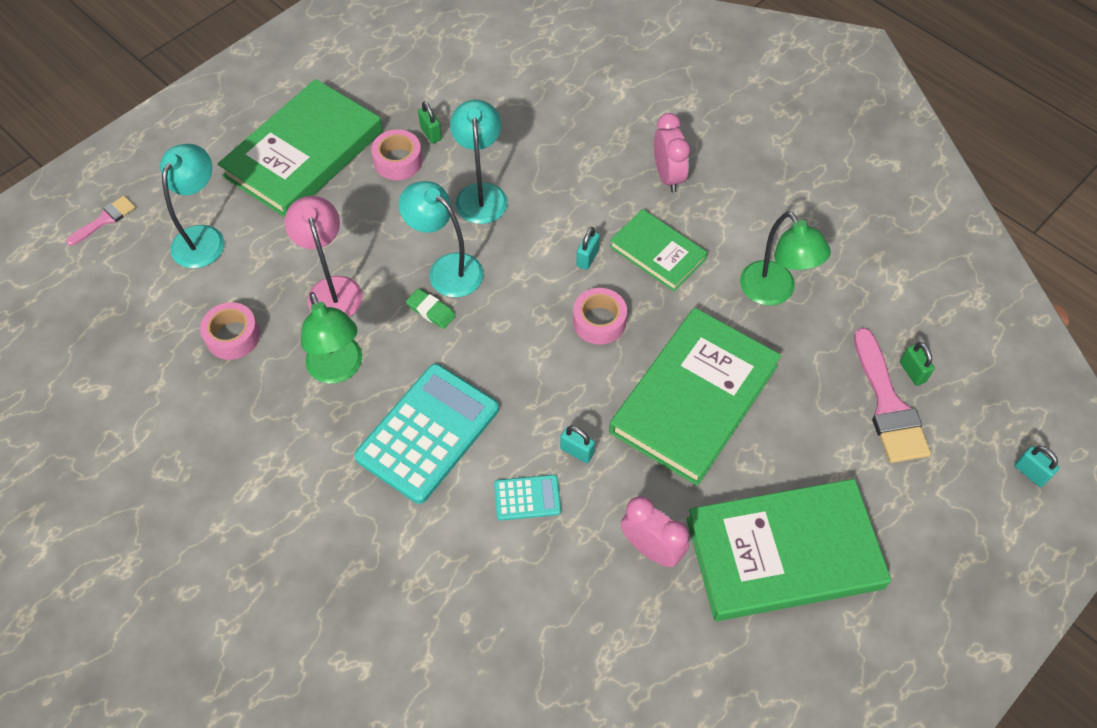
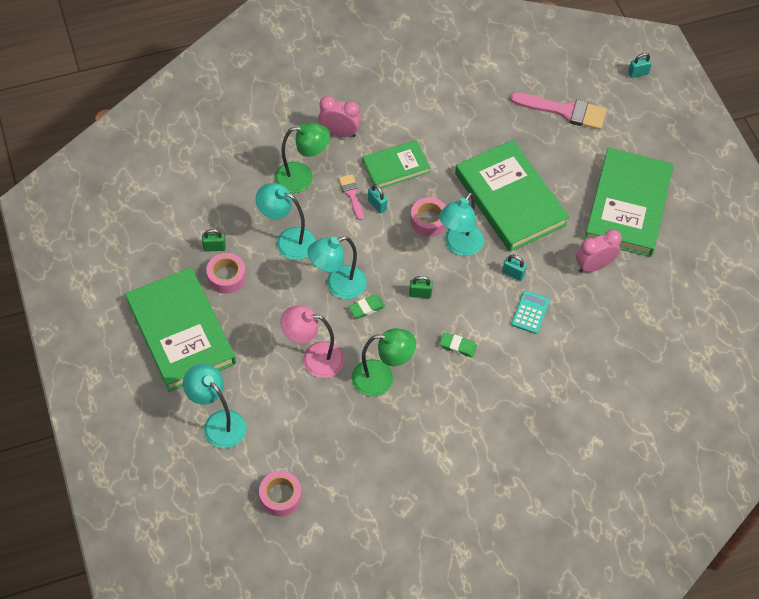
camera: 65 degrees left, 0 degrees up
pink brush [66,196,136,246] -> pink brush moved to [339,174,364,220]
pink tape [200,302,260,360] -> pink tape moved to [259,471,302,517]
turquoise calculator [354,364,499,504] -> green eraser [440,332,477,358]
turquoise padlock [560,426,595,463] -> turquoise padlock turned 60 degrees clockwise [502,255,527,281]
green lamp [740,211,831,306] -> green lamp moved to [274,122,330,193]
green padlock [900,342,935,386] -> green padlock moved to [409,276,433,298]
none -> turquoise lamp [439,192,484,256]

